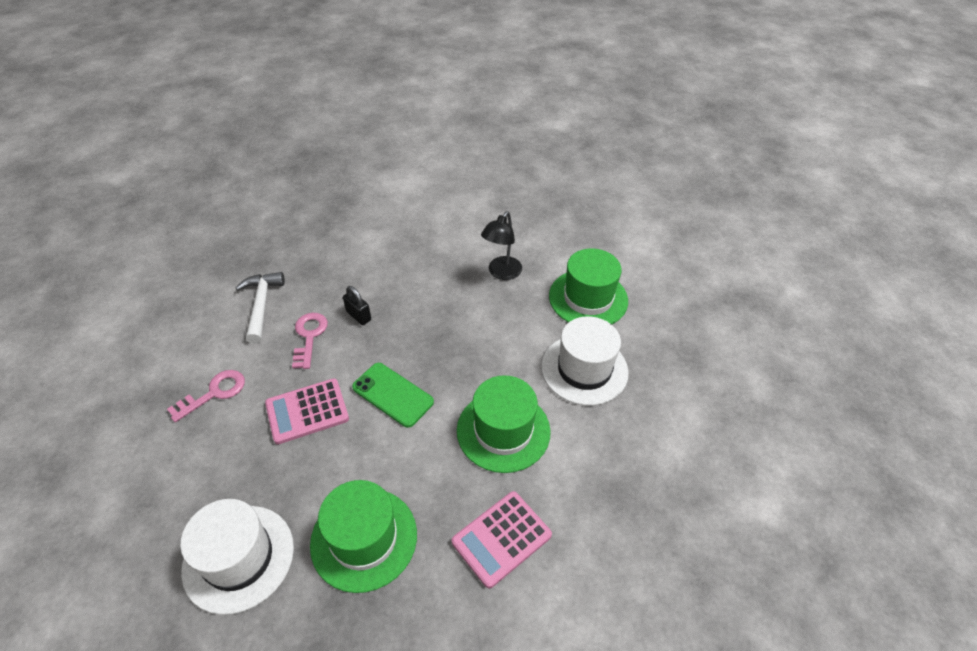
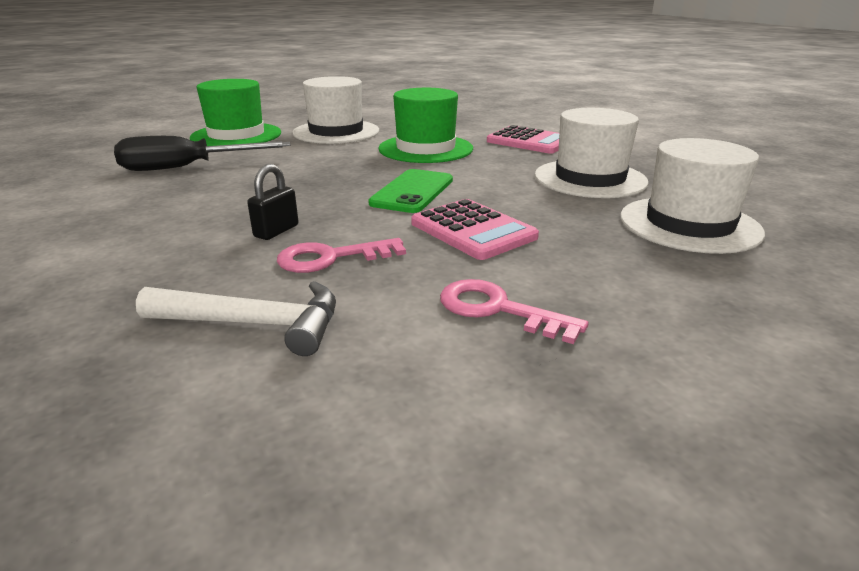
camera: 105 degrees left, 20 degrees down
white hammer [236,272,285,344] -> white hammer turned 150 degrees counterclockwise [136,281,336,356]
green hat [310,480,417,593] -> white hat [535,108,649,198]
black lamp [481,211,522,280] -> black screwdriver [114,136,291,171]

